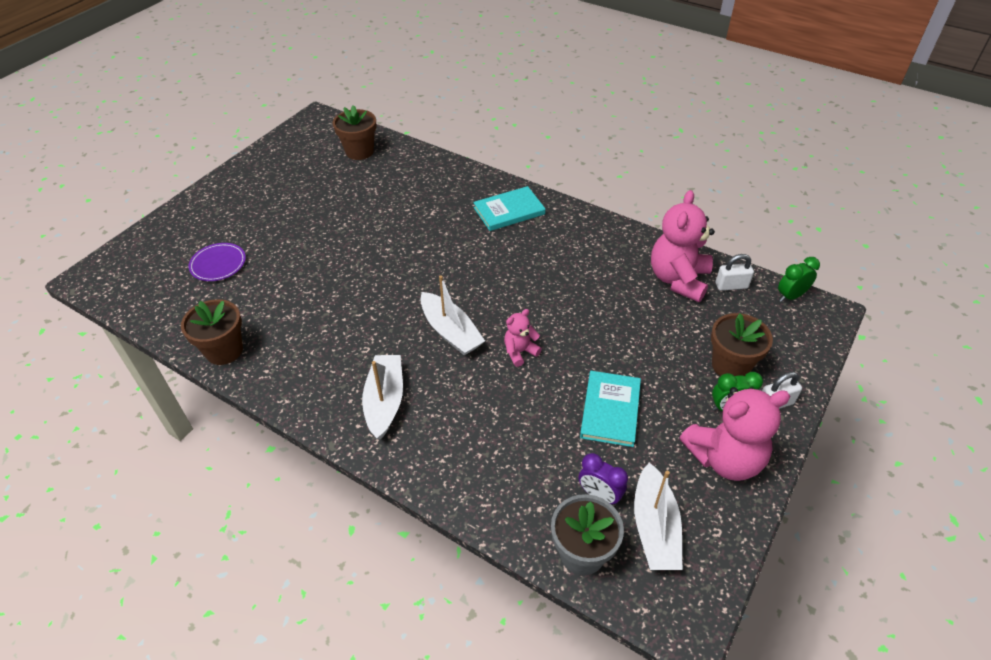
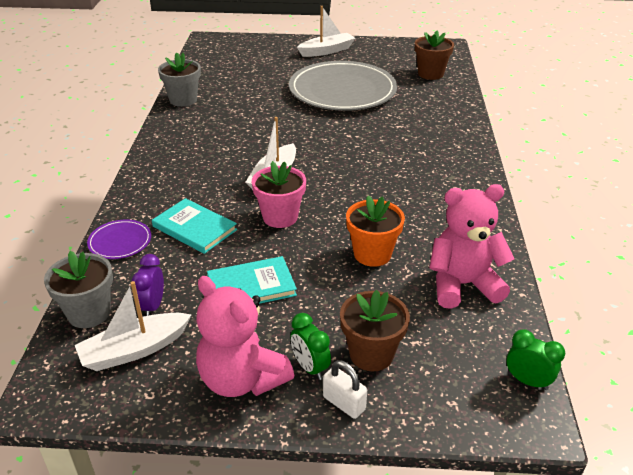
camera: 60 degrees right, 10 degrees down
brown flower pot [181,299,243,365] -> grey flower pot [158,52,201,107]
purple plate [189,243,246,281] -> purple plate moved to [87,220,151,259]
white boat [362,355,403,440] -> white boat moved to [297,6,355,57]
turquoise book [473,186,546,231] -> turquoise book moved to [152,198,237,254]
pink teddy bear [504,309,542,367] -> pink flower pot [252,161,306,228]
white padlock [716,254,754,291] -> none
none -> grey plate [289,61,397,111]
none -> orange flower pot [346,195,405,267]

